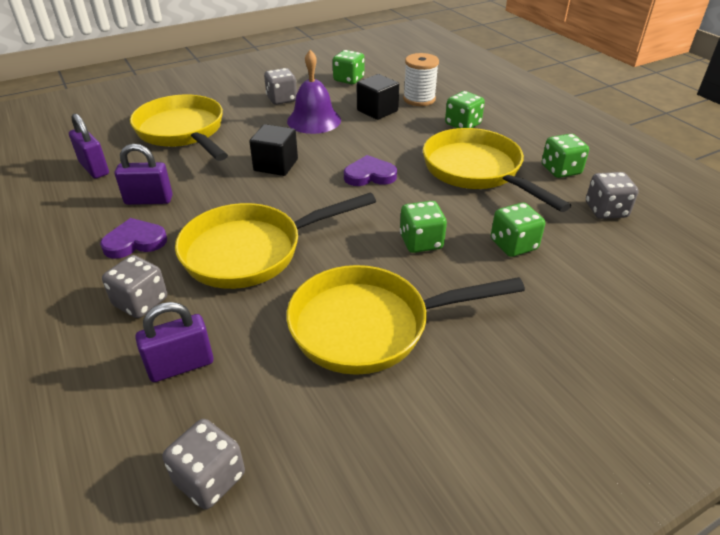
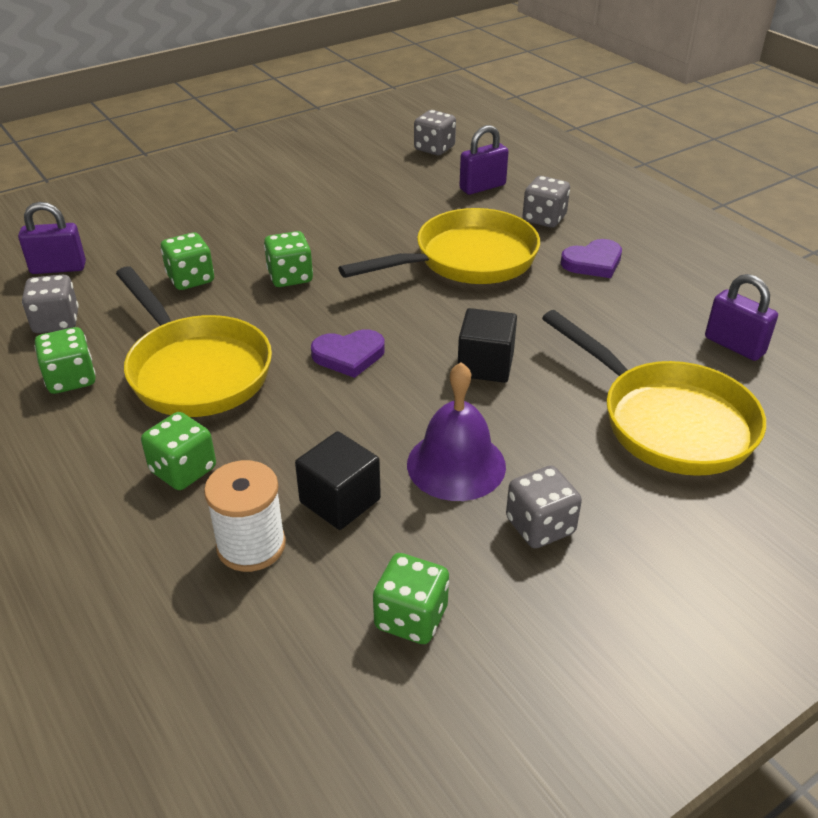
camera: 175 degrees right, 0 degrees up
purple padlock [115,144,173,205] -> purple padlock moved to [18,202,86,274]
yellow pan [287,265,525,375] -> none

